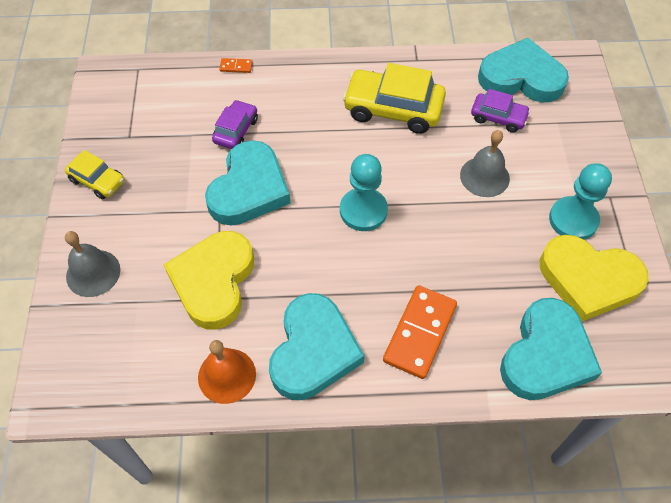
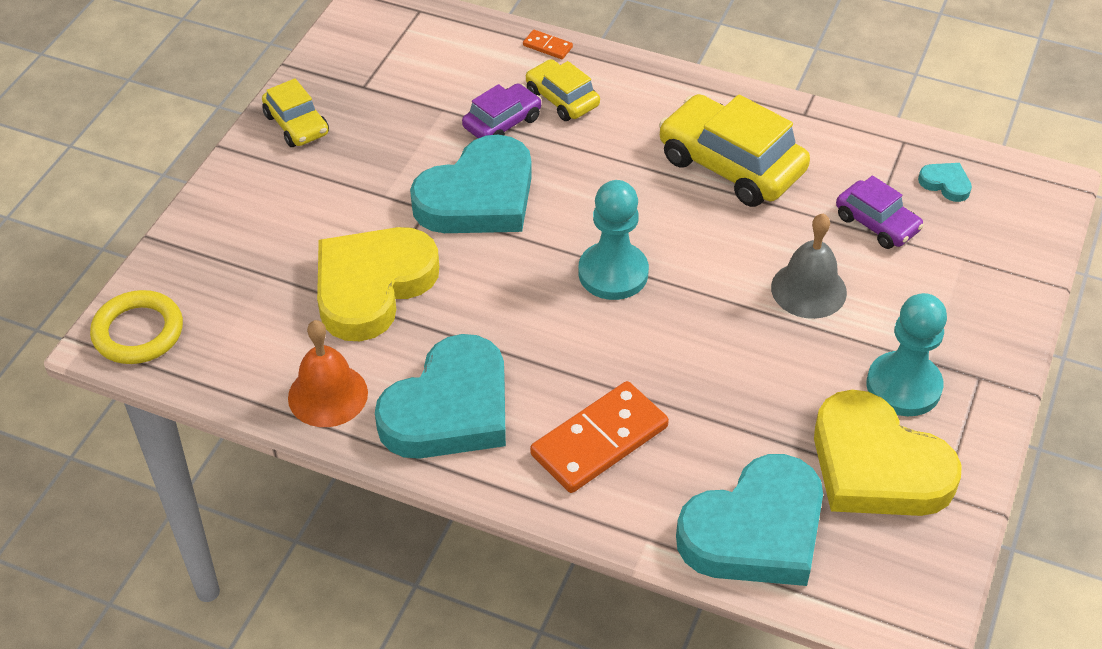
camera: 25 degrees right, 10 degrees down
grey bell [65,231,120,297] -> none
turquoise heart [478,38,569,102] -> turquoise heart [918,163,972,202], size x0.40
none -> yellow ring [90,290,183,364]
none -> yellow car [526,59,600,121]

